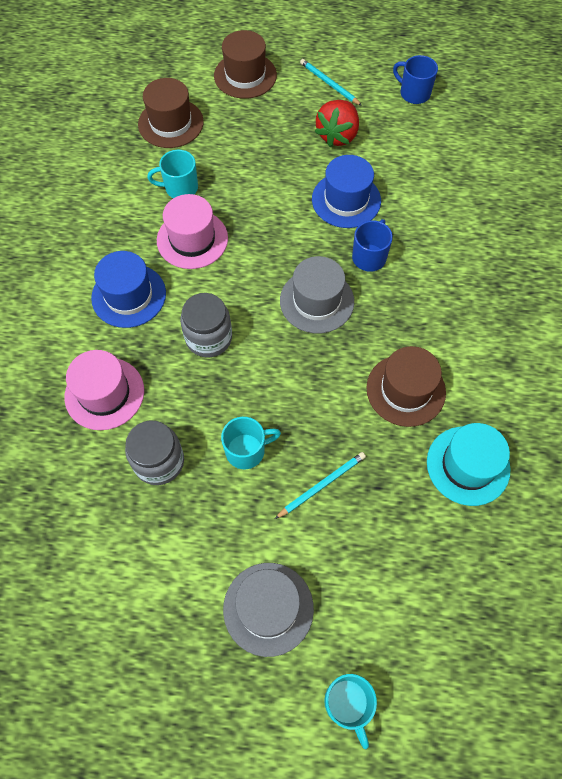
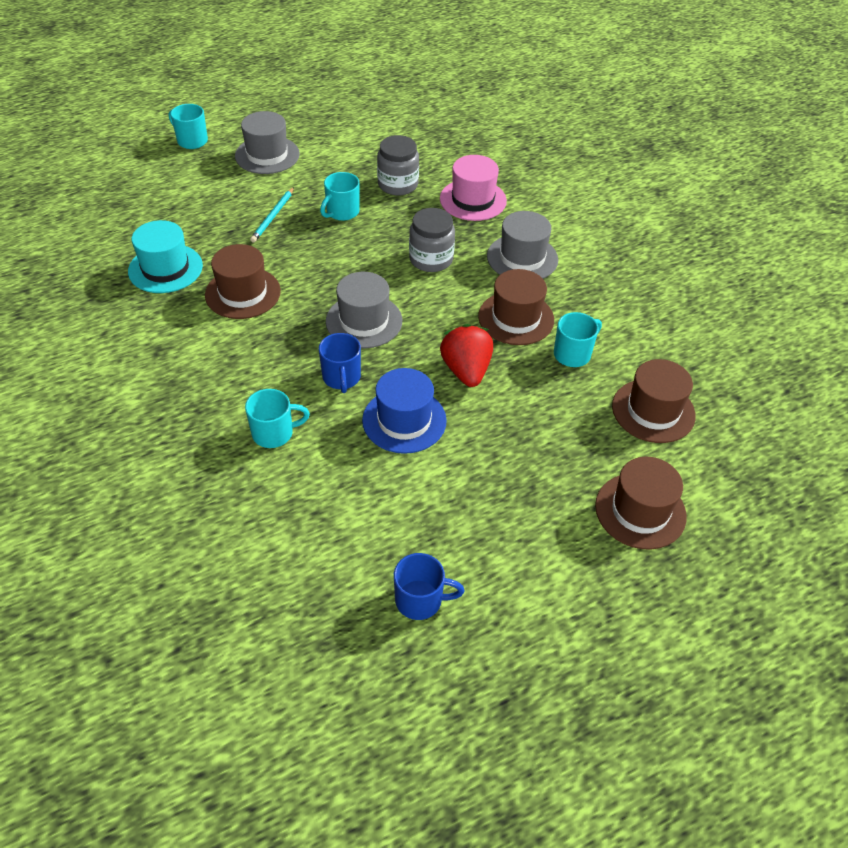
camera: 145 degrees right, 15 degrees down
blue hat [91,251,166,328] -> grey hat [487,211,558,279]
pink hat [157,194,228,269] -> brown hat [478,269,554,345]
turquoise pencil [300,59,362,106] -> none
red strawberry [315,100,359,147] -> red strawberry moved to [440,324,493,387]
none -> turquoise mug [245,389,310,448]

